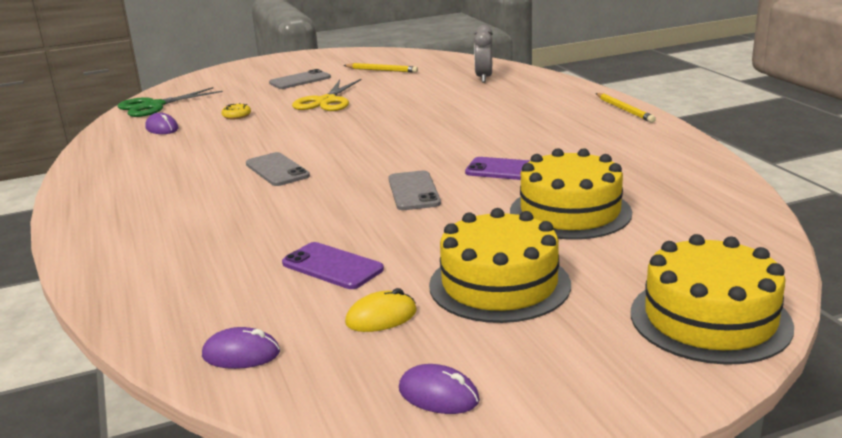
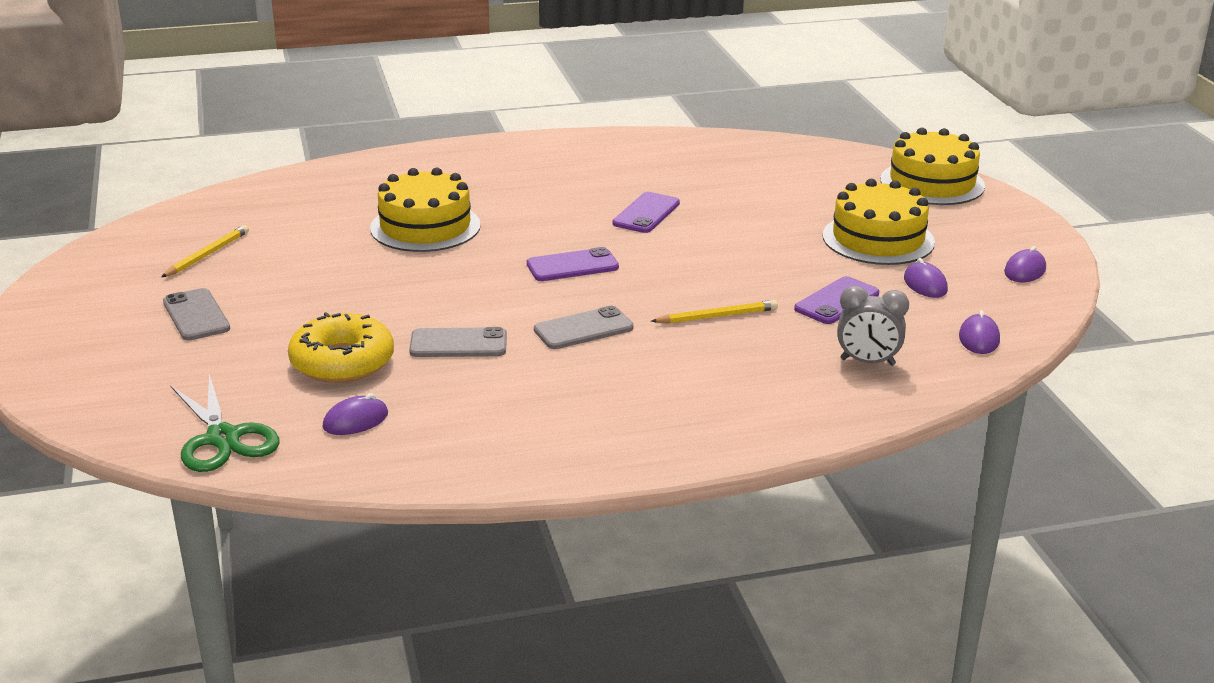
camera: 85 degrees left, 5 degrees up
yellow donut [221,103,251,119] -> yellow donut [288,312,394,383], size x2.37
yellow scissors [292,79,362,111] -> none
yellow mouse [345,288,417,332] -> purple mouse [904,258,948,298]
grey phone [388,170,441,210] -> grey phone moved to [409,327,507,357]
grey clock [474,25,493,83] -> grey clock moved to [837,286,909,366]
yellow cake [510,148,632,240] -> yellow cake moved to [370,168,481,252]
yellow pencil [596,93,656,123] -> yellow pencil moved to [651,300,778,324]
none -> purple phone [527,247,619,281]

